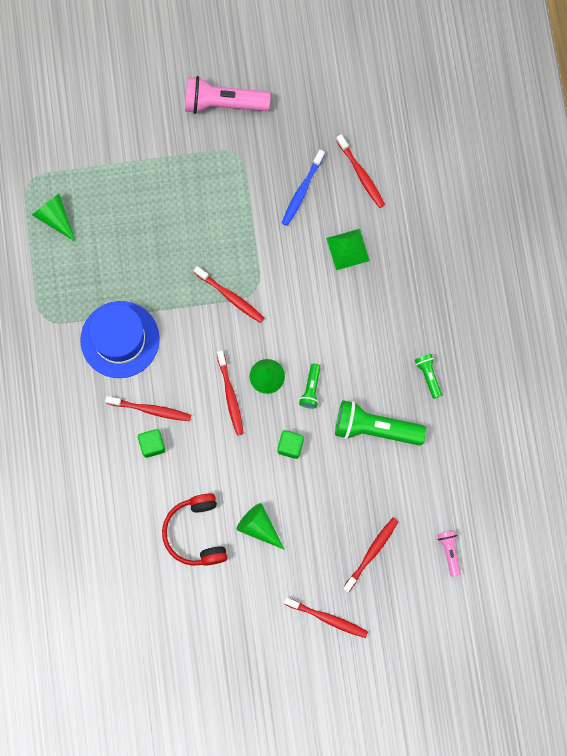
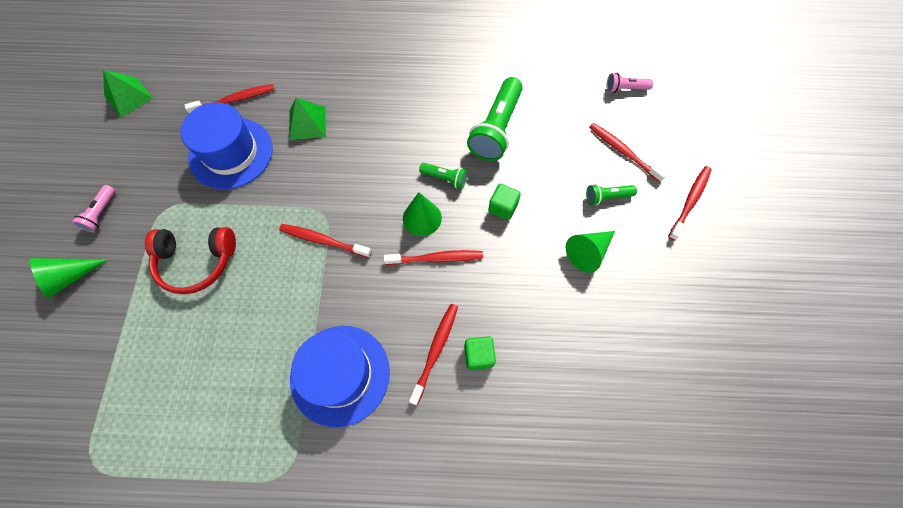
camera: 80 degrees left, 10 degrees down
green cone [32,194,76,242] -> green cone moved to [30,258,108,298]
red headphones [162,493,228,566] -> red headphones moved to [145,227,236,294]
pink flashlight [185,76,271,114] -> pink flashlight [72,185,115,232], size x0.50
red toothbrush [194,266,264,323] -> red toothbrush turned 120 degrees counterclockwise [279,224,371,258]
blue toothbrush [282,150,325,226] -> blue hat [181,102,273,189]
green flashlight [415,354,442,399] -> green flashlight moved to [586,184,637,205]
none -> green pyramid [103,70,153,117]

